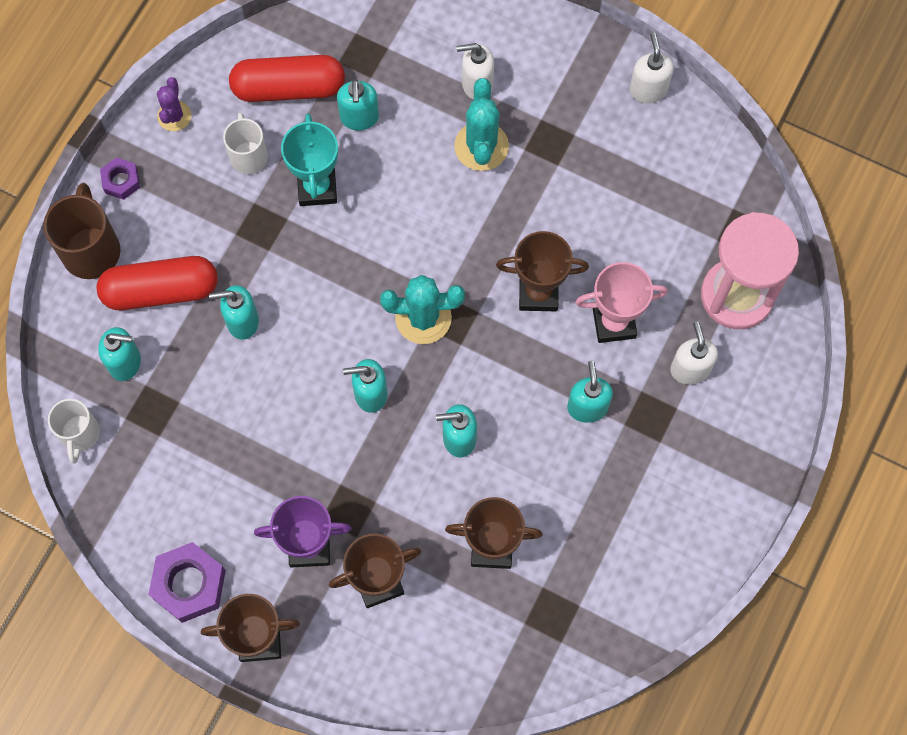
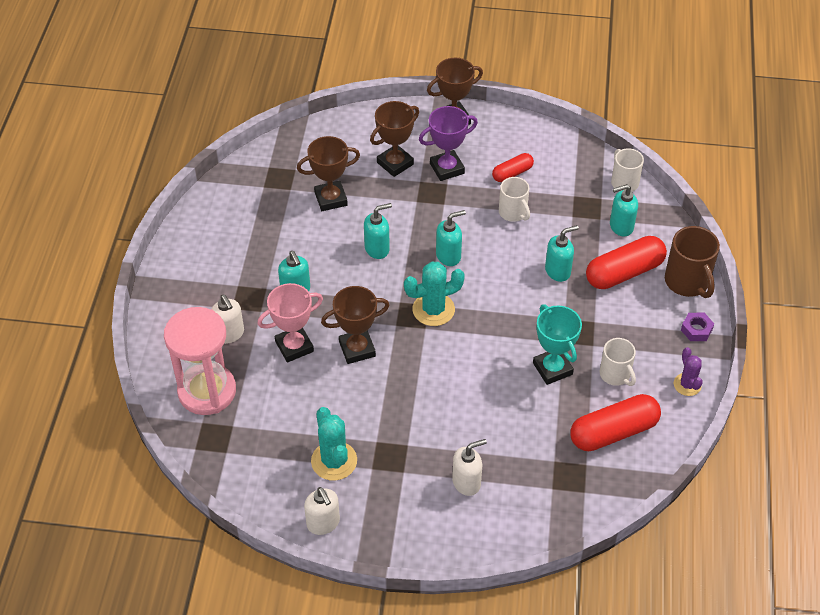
camera: 160 degrees right, 20 degrees down
purple nut [148,542,226,623] -> none
turquoise soap dispenser [337,79,379,131] -> none
turquoise cactus [454,78,509,171] -> turquoise cactus moved to [311,407,357,481]
none -> red capsule [492,153,534,182]
none -> white mug [499,177,530,222]

